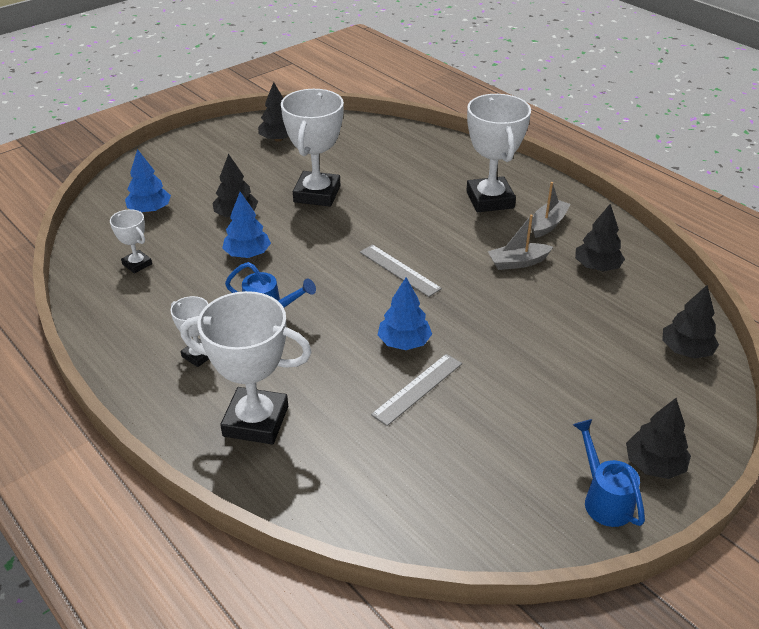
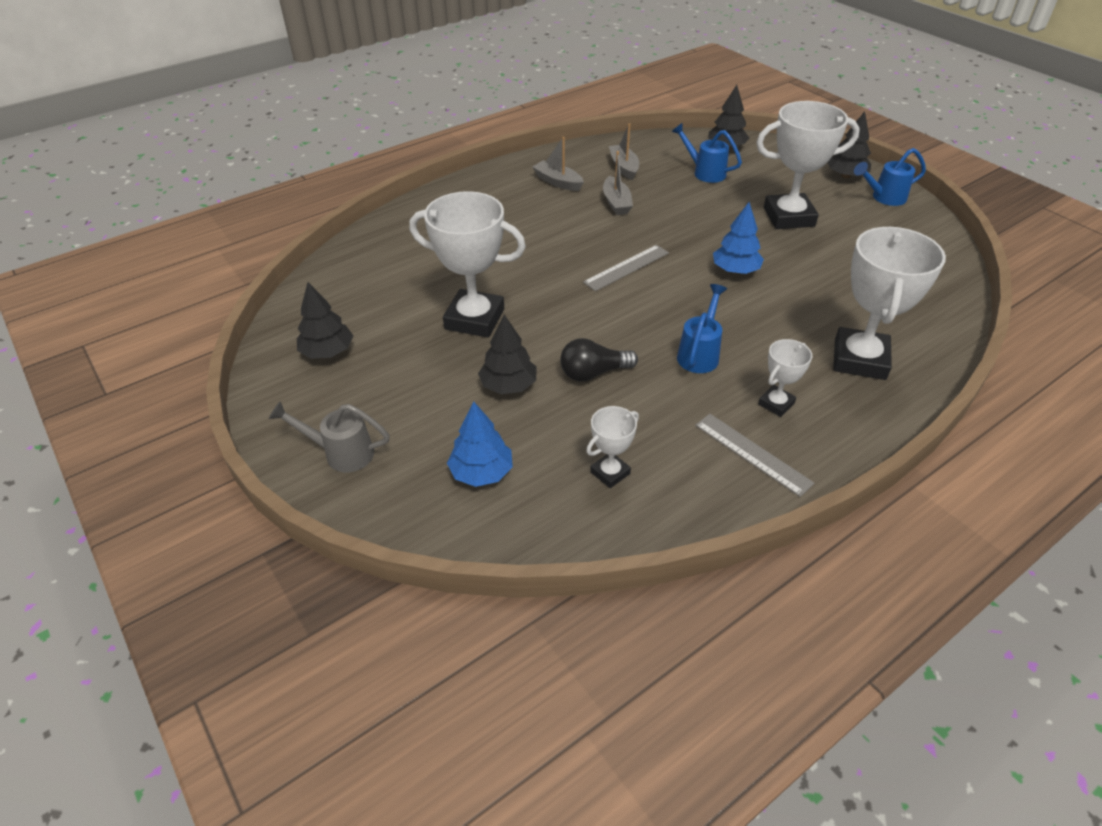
camera: 85 degrees left, 5 degrees up
blue tree [222,192,271,258] -> black light bulb [560,338,638,382]
grey ruler [371,354,462,426] -> grey ruler moved to [695,414,814,497]
white trophy [466,94,531,212] -> white trophy moved to [756,101,860,229]
black tree [575,204,625,272] -> grey boat [609,123,639,180]
none -> grey watering can [269,401,390,472]
none -> blue watering can [672,123,742,183]

